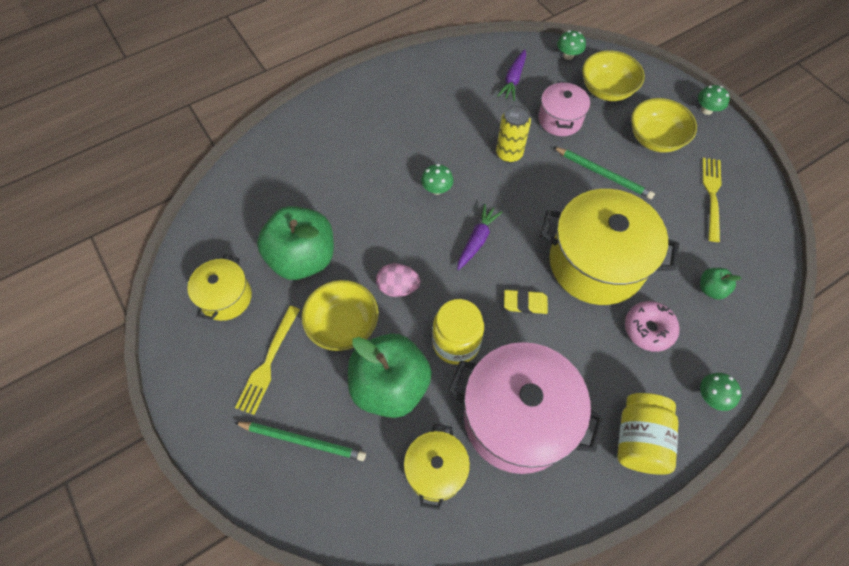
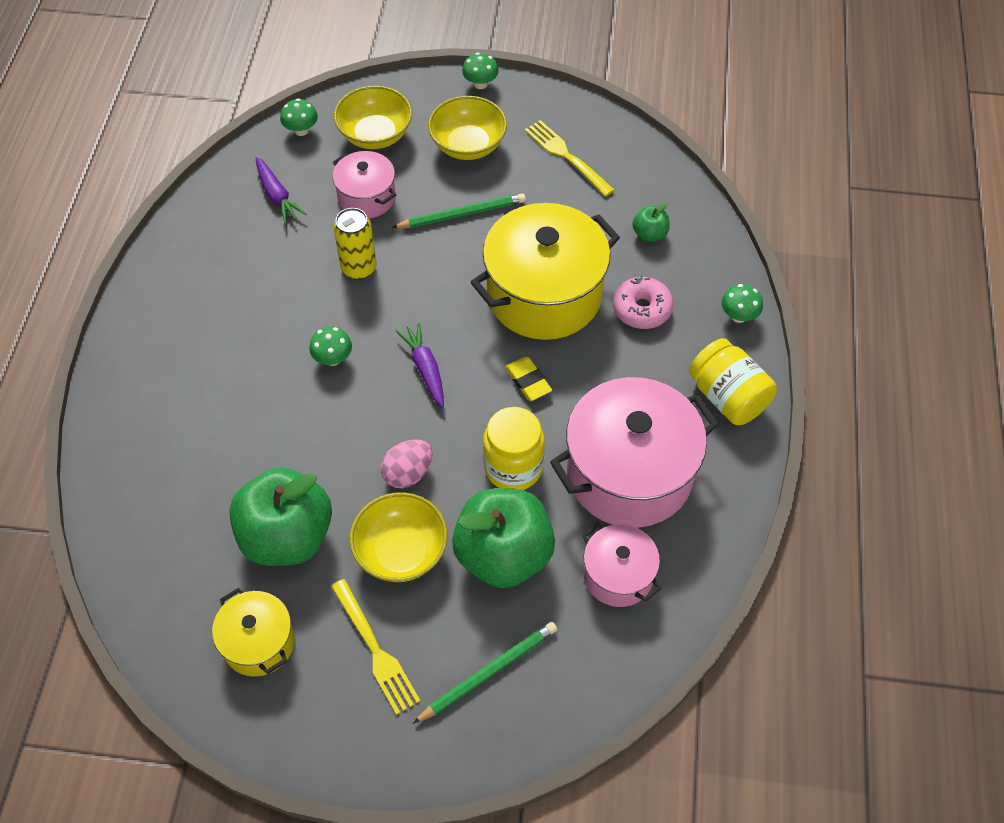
camera: 50 degrees left, 5 degrees down
yellow pot [404,424,470,510] -> pink pot [582,523,661,607]
yellow eraser [504,290,548,314] -> yellow eraser turned 75 degrees counterclockwise [505,357,552,401]

